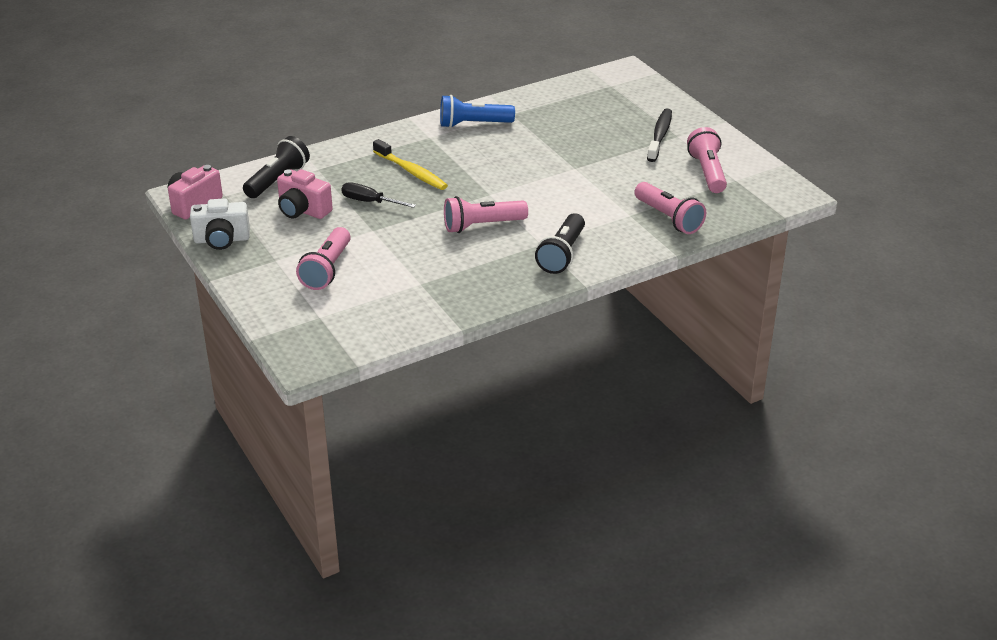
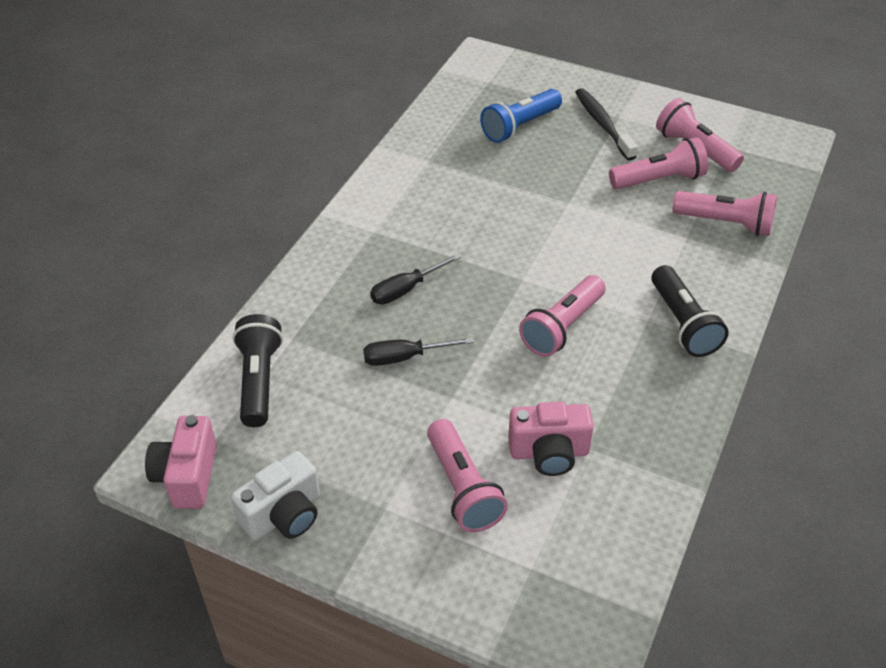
camera: 35 degrees left, 10 degrees up
pink camera [277,169,333,219] -> pink camera moved to [508,402,594,476]
yellow toothbrush [373,139,448,190] -> black screwdriver [370,253,461,304]
blue flashlight [440,95,515,128] -> blue flashlight moved to [480,89,562,143]
none -> pink flashlight [609,137,708,189]

